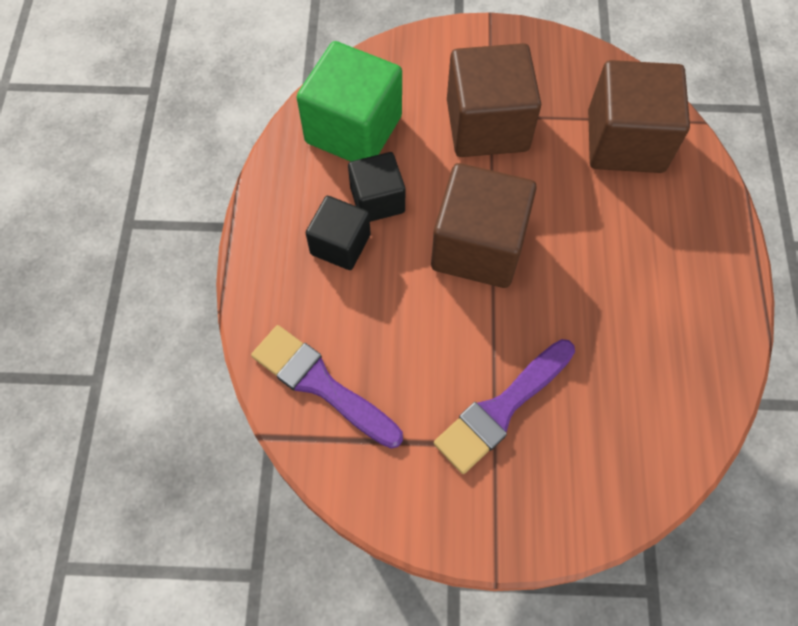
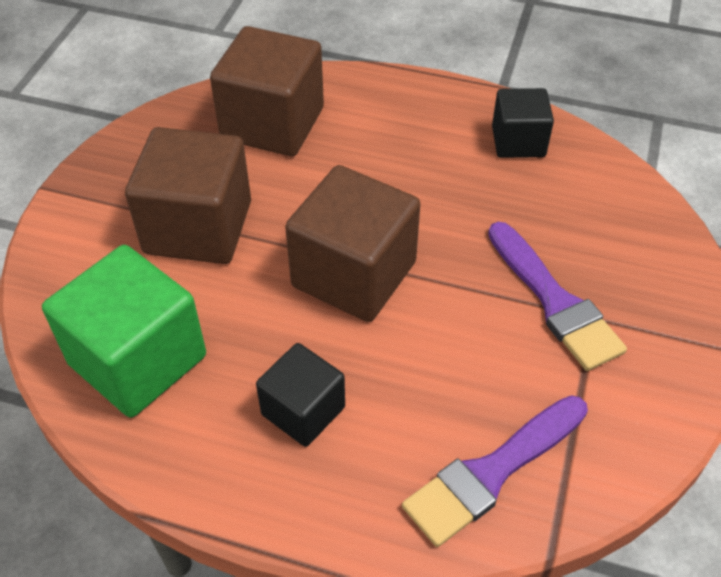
camera: 75 degrees left, 15 degrees down
black cube [348,152,405,222] -> black cube moved to [492,88,554,158]

